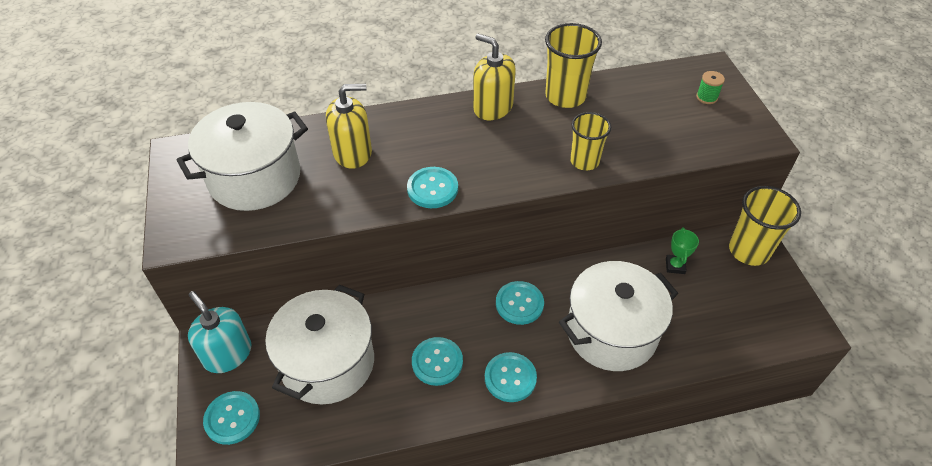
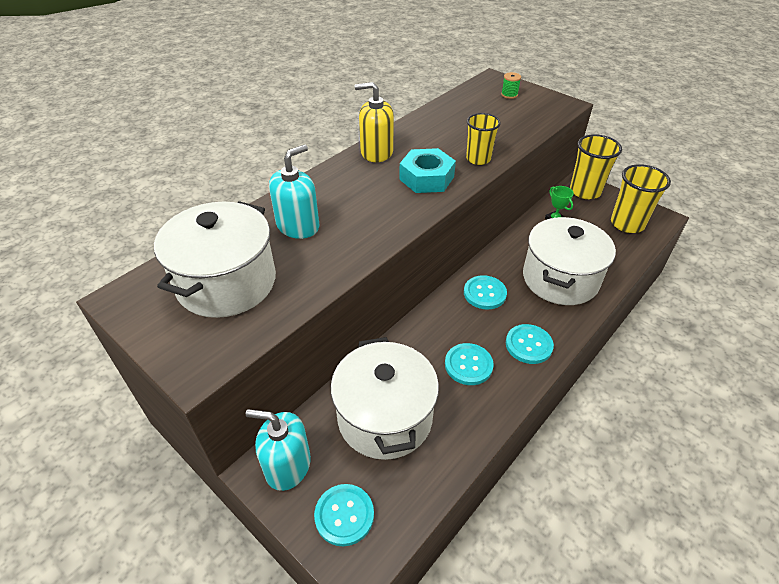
camera: 35 degrees left, 5 degrees down
yellow soap dispenser [326,84,372,169] -> turquoise soap dispenser [269,144,319,239]
turquoise button [407,167,458,208] -> none
yellow cup [545,23,602,108] -> yellow cup moved to [611,164,671,233]
none -> turquoise nut [399,148,456,193]

